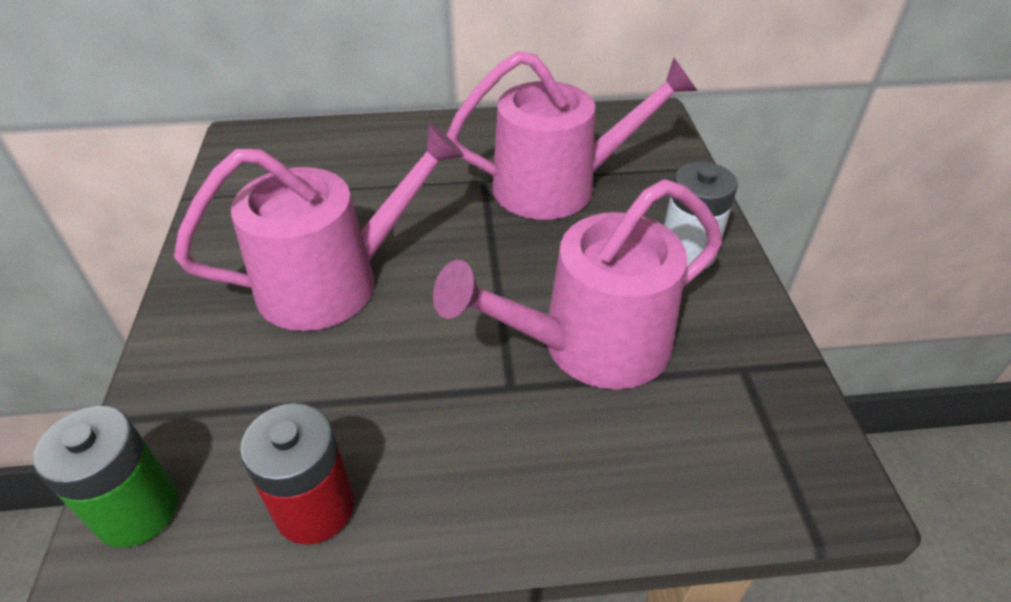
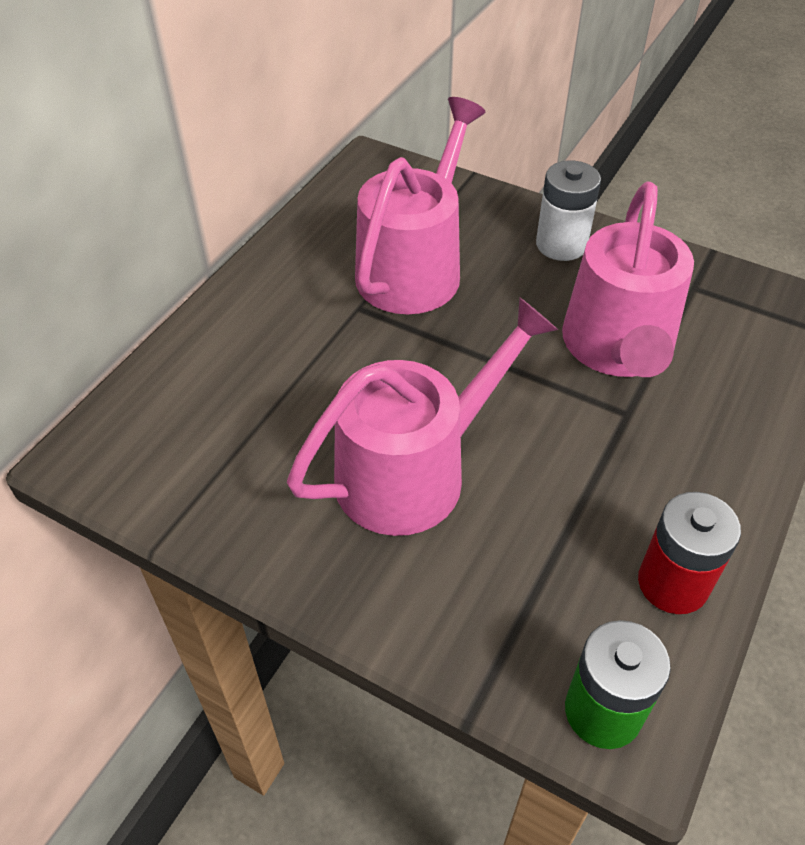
camera: 55 degrees left, 5 degrees up
pink watering can [174,123,464,331] -> pink watering can turned 45 degrees clockwise [287,297,558,536]

